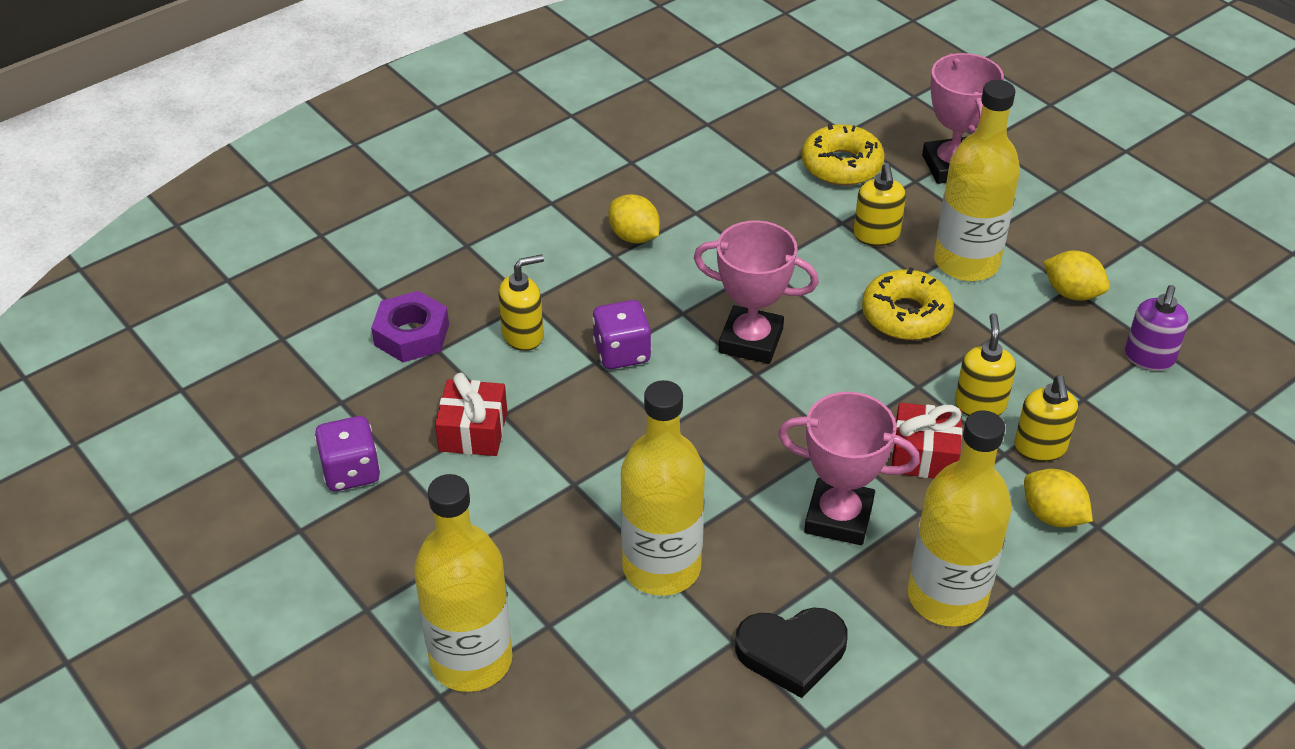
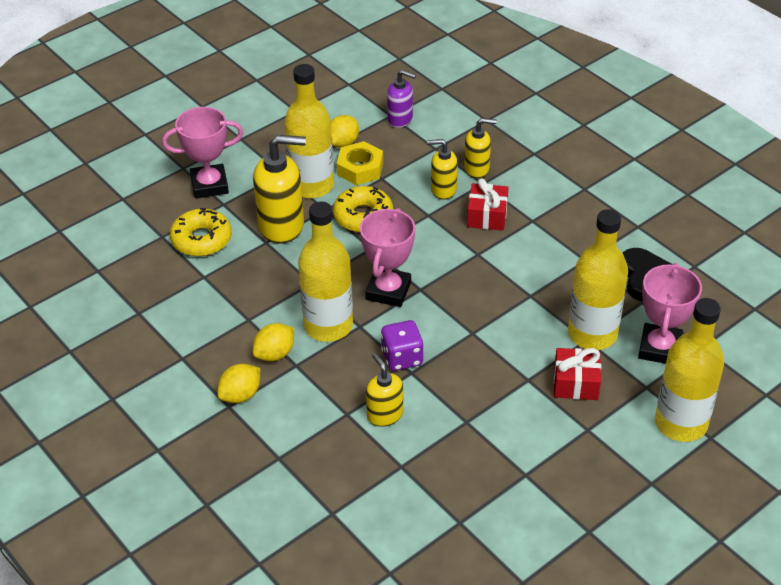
camera: 90 degrees left, 0 degrees up
purple dice [315,416,380,491] -> none
purple nut [371,291,449,362] -> none
red gift [435,373,507,456] -> red gift moved to [554,348,601,400]
pink trophy [778,392,920,545] -> pink trophy moved to [638,263,702,364]
yellow soap dispenser [854,163,906,246] -> yellow soap dispenser [253,135,306,244], size x1.73
yellow bottle [908,410,1012,627] -> yellow bottle moved to [298,202,353,342]
yellow lemon [1024,469,1093,527] -> yellow lemon moved to [217,364,260,403]
none -> yellow nut [337,141,383,185]

